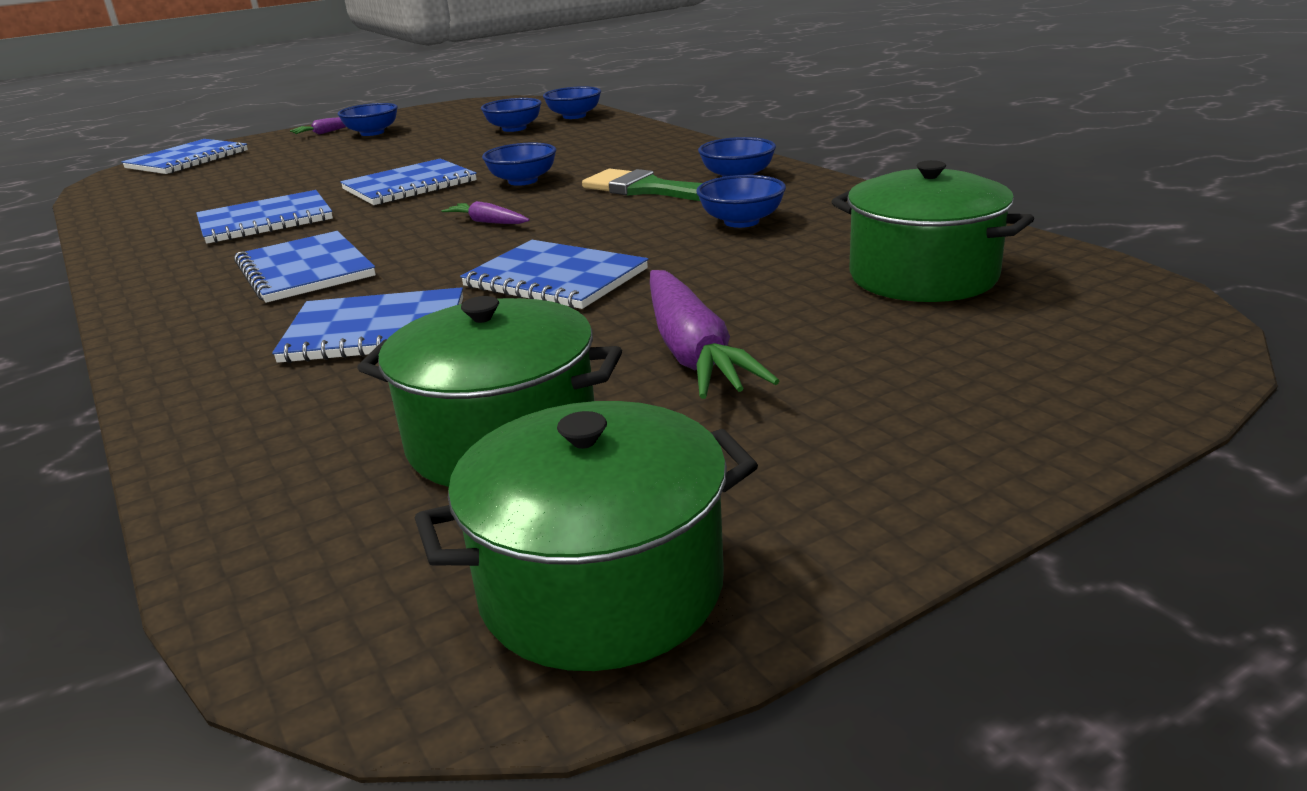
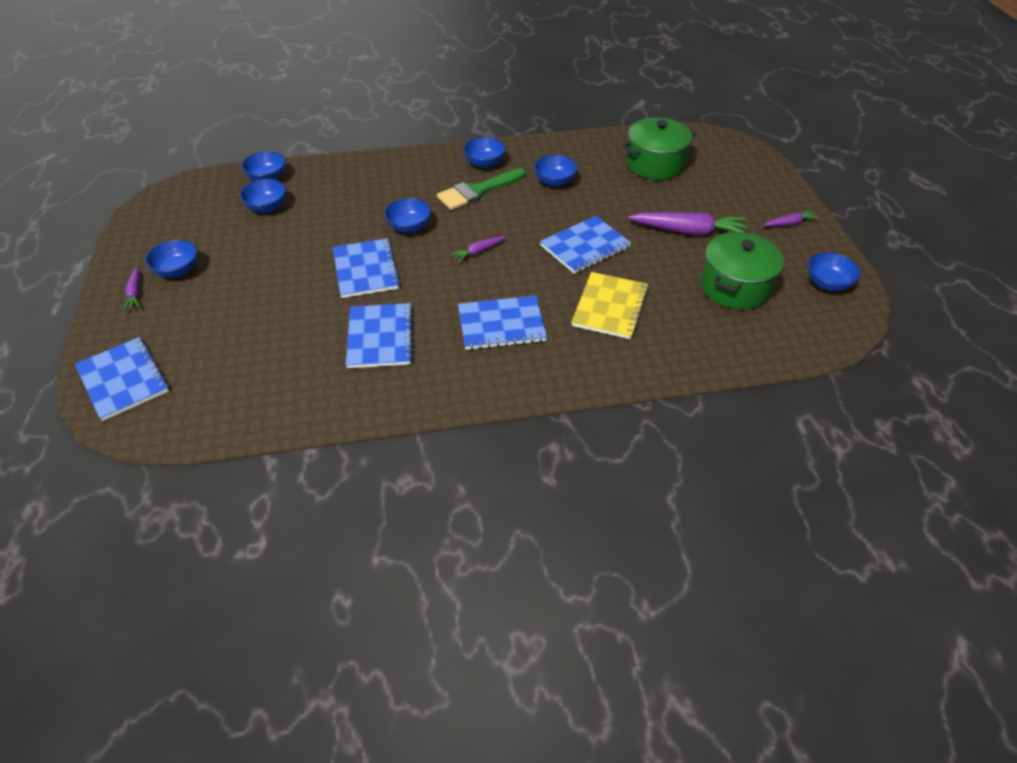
camera: 70 degrees left, 20 degrees up
blue notebook [272,287,463,363] -> yellow notebook [571,272,649,339]
green pot [415,401,758,671] -> blue bowl [808,252,861,291]
none -> purple carrot [764,210,819,226]

